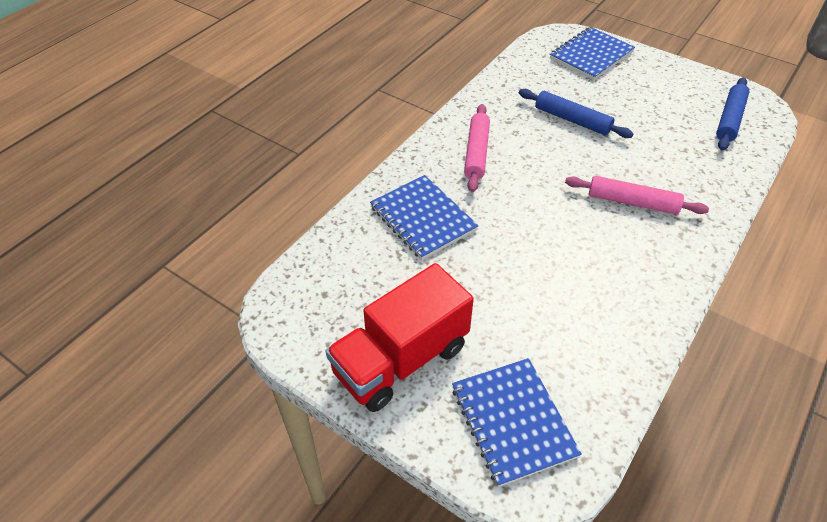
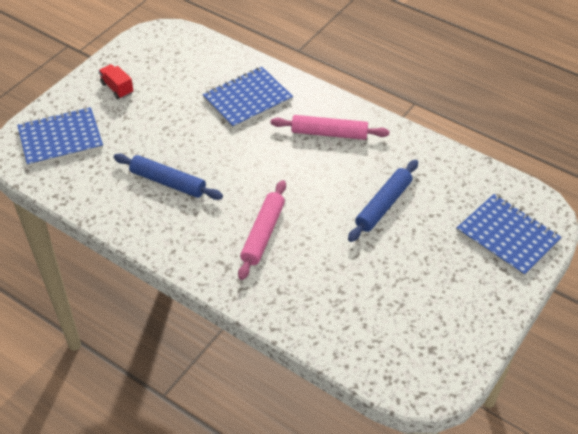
camera: 90 degrees right, 0 degrees up
red truck [326,263,474,412] -> red truck [99,64,134,99], size x0.42
blue rolling pin [716,78,749,151] -> blue rolling pin moved to [114,153,223,200]

